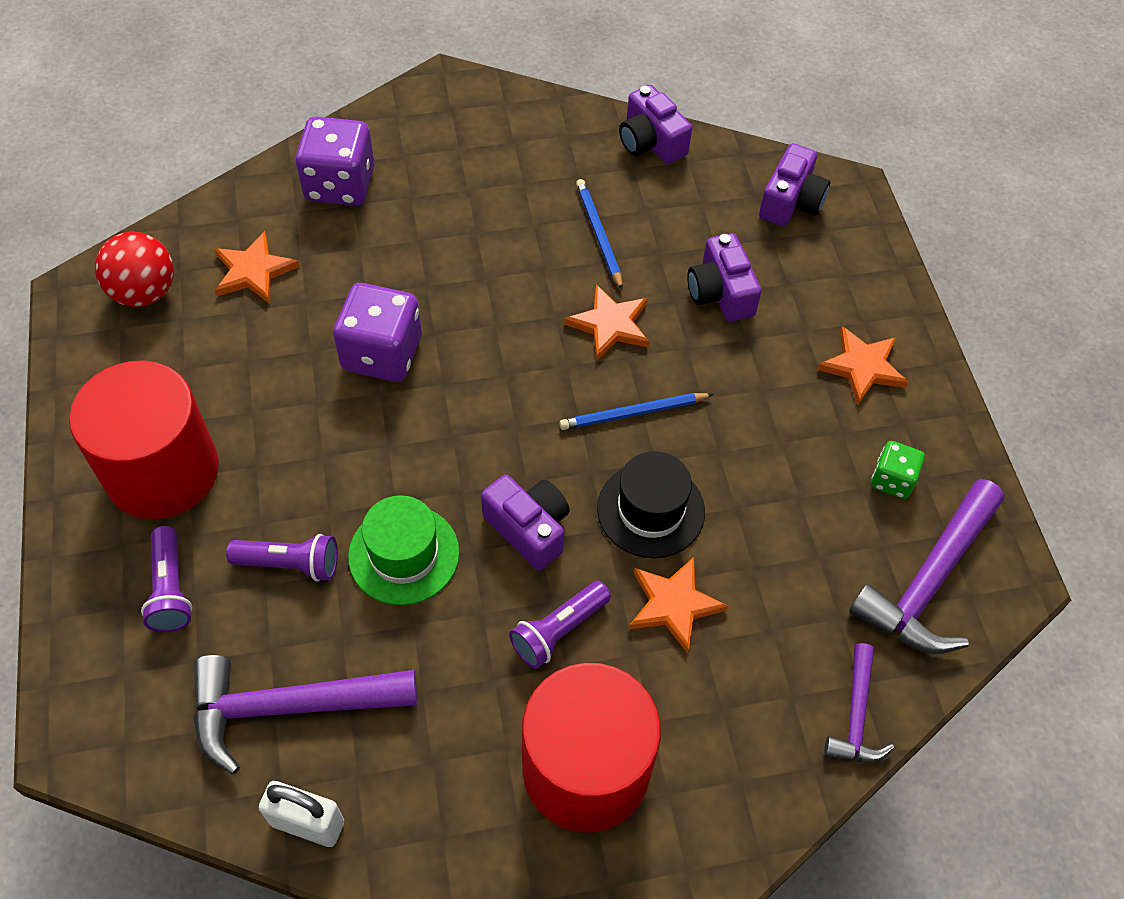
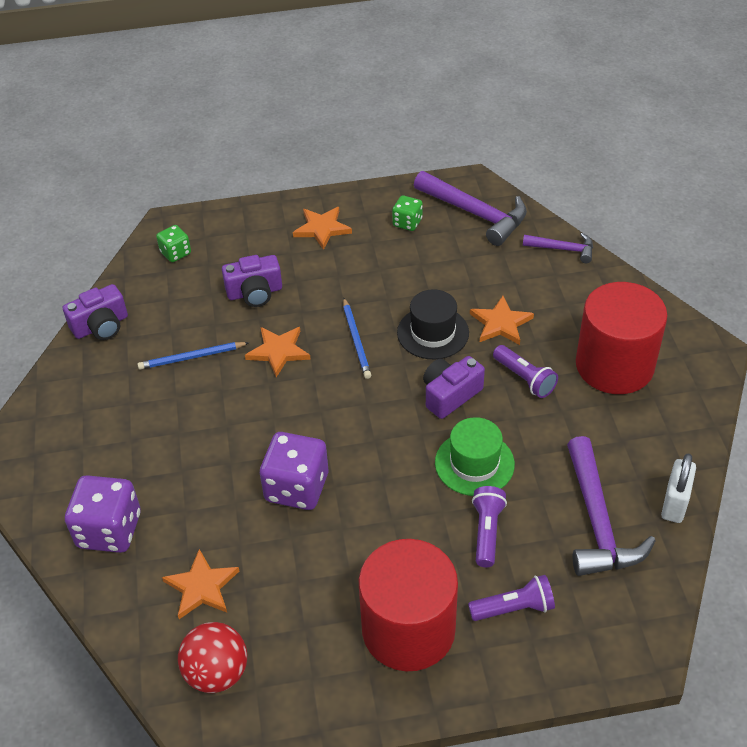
camera: 85 degrees left, 10 degrees down
purple camera [759,143,830,226] -> green dice [156,225,191,262]

